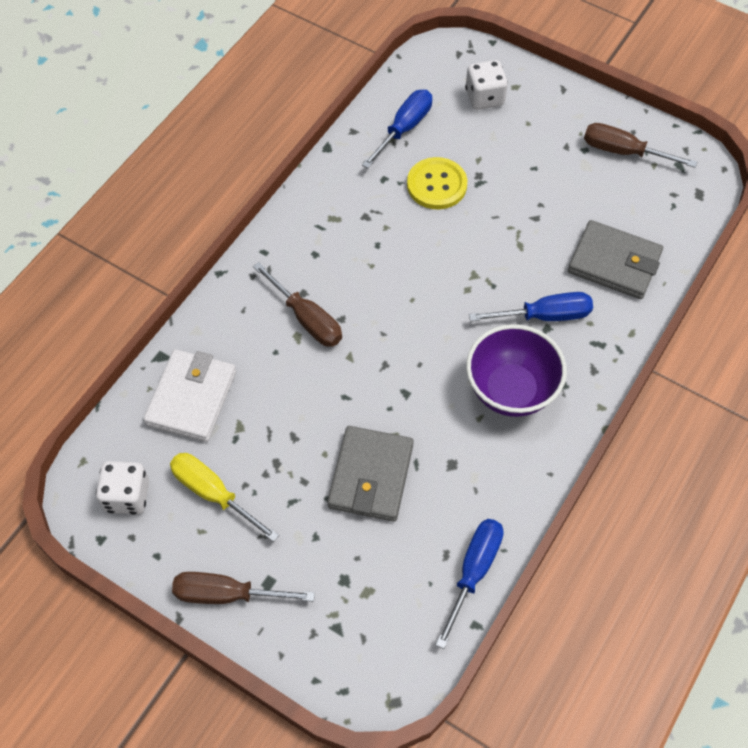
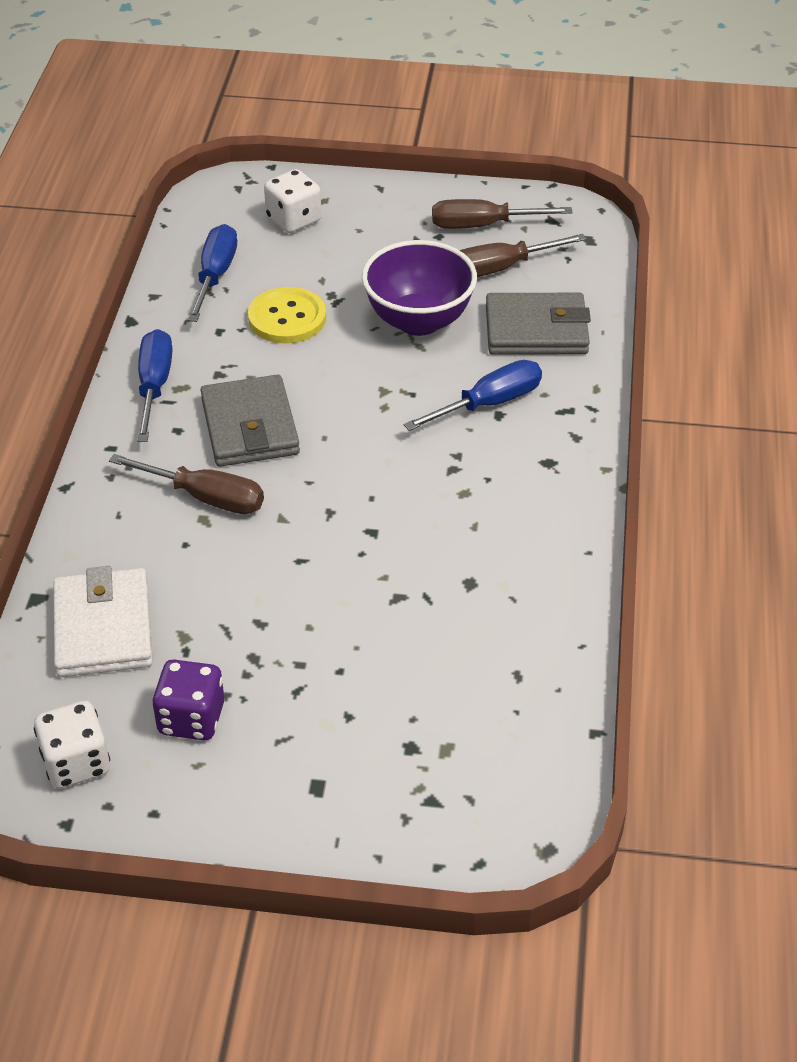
camera: 25 degrees left, 15 degrees down
yellow screwdriver [170,453,279,542] -> purple dice [152,660,224,740]
brown screwdriver [172,572,315,604] -> brown screwdriver moved to [459,234,586,277]
grey wallet [327,426,414,522] -> grey wallet moved to [201,375,300,467]
blue screwdriver [436,519,504,649] -> blue screwdriver moved to [137,329,173,442]
purple bowl [466,324,567,417] -> purple bowl moved to [362,240,477,336]

